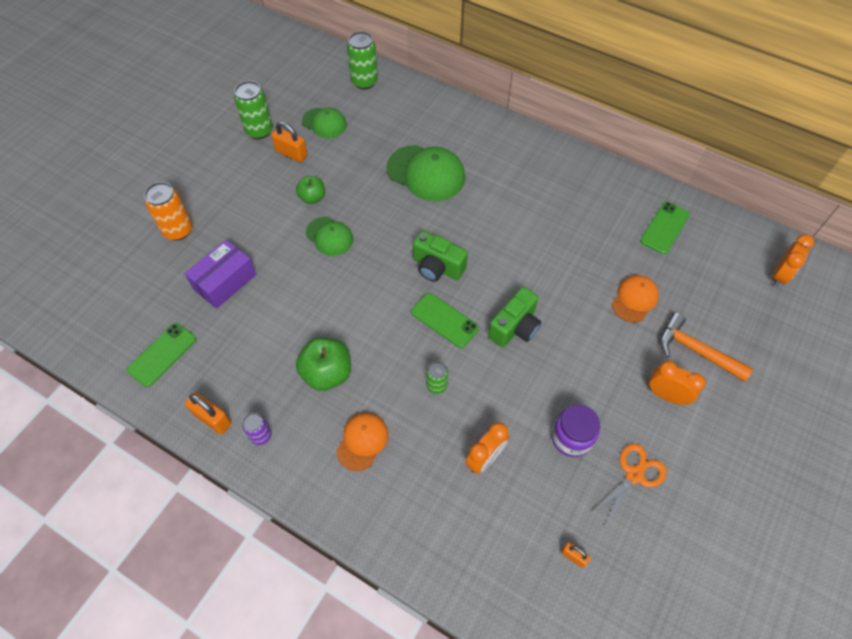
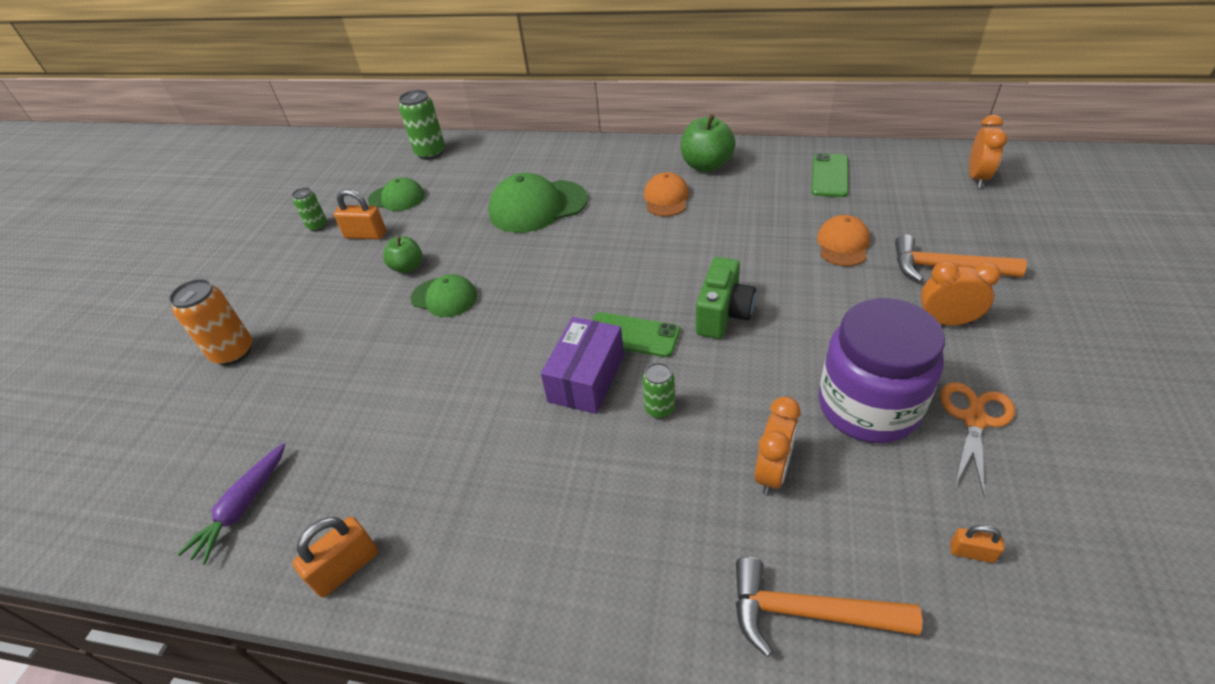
camera: 15 degrees left, 15 degrees down
green phone [127,323,196,387] -> purple carrot [177,443,285,564]
purple box [185,240,256,309] -> purple box moved to [541,317,624,414]
orange padlock [185,392,231,434] -> orange padlock turned 60 degrees counterclockwise [292,517,378,597]
green can [234,81,273,139] -> green can [292,188,327,231], size x0.59
purple can [242,413,272,445] -> none
green apple [296,337,351,391] -> green apple moved to [681,114,736,172]
orange cap [336,413,388,471] -> orange cap moved to [644,172,689,217]
green cap [386,145,465,201] -> green cap turned 150 degrees clockwise [488,173,588,233]
green camera [413,231,468,282] -> none
purple jar [552,404,600,457] -> purple jar [819,298,945,443], size x1.66
none -> orange hammer [736,557,922,657]

